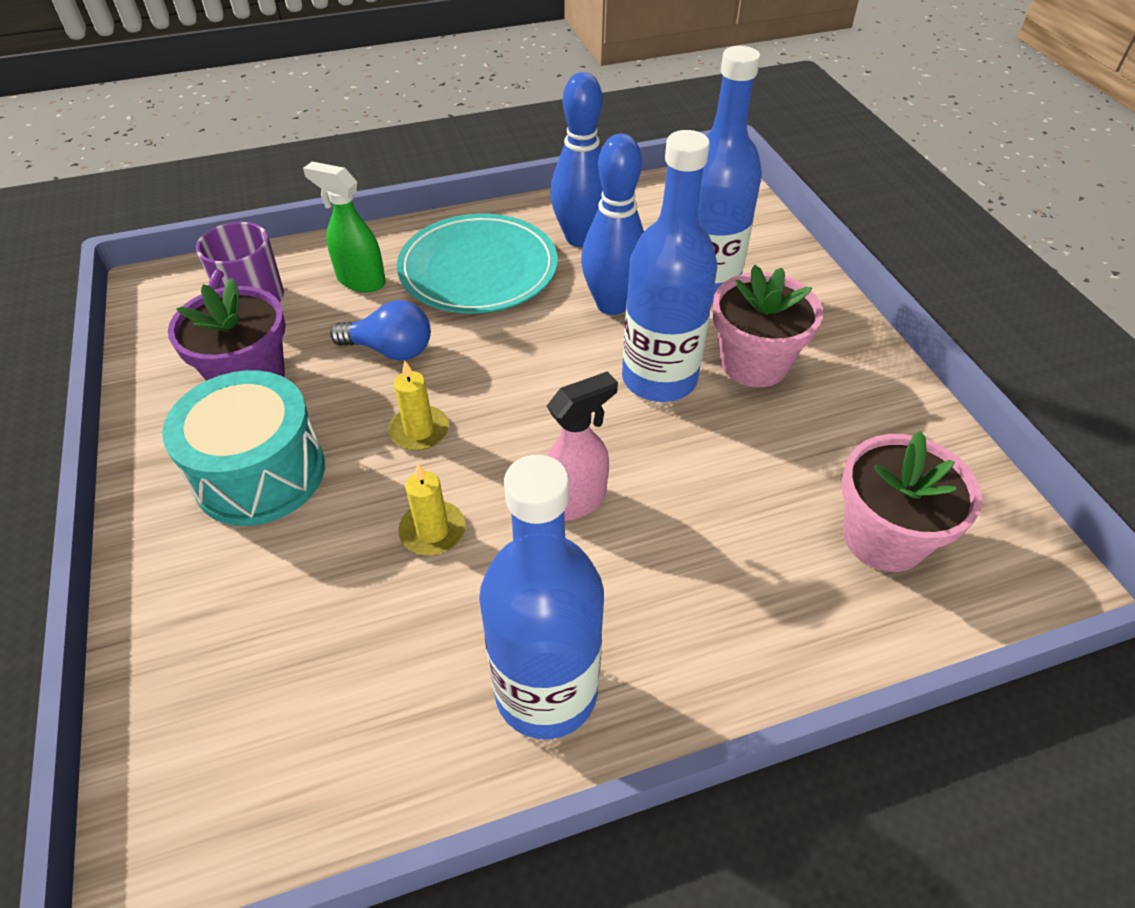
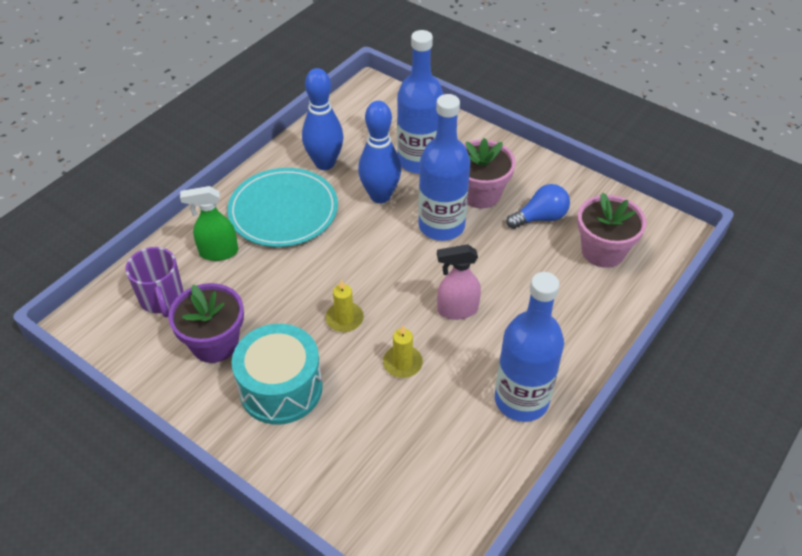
camera: 35 degrees left, 0 degrees up
blue light bulb [330,300,431,361] -> blue light bulb moved to [506,184,570,229]
pink spray bottle [546,371,618,521] -> pink spray bottle turned 120 degrees counterclockwise [437,244,481,320]

